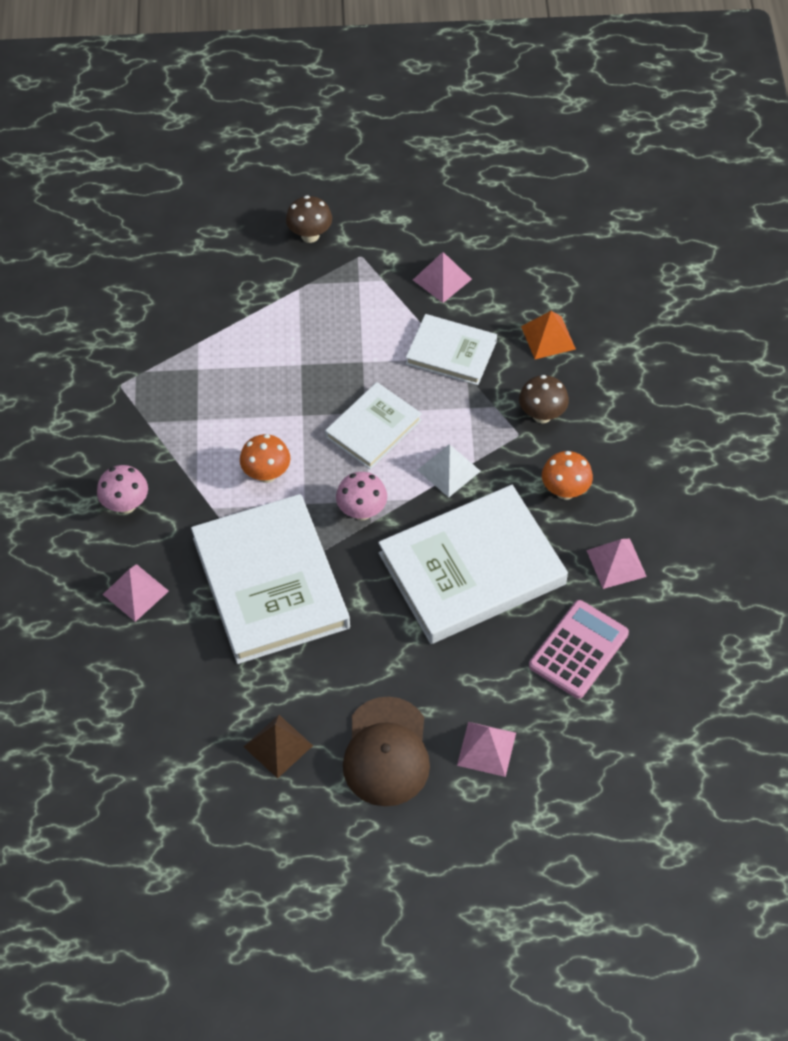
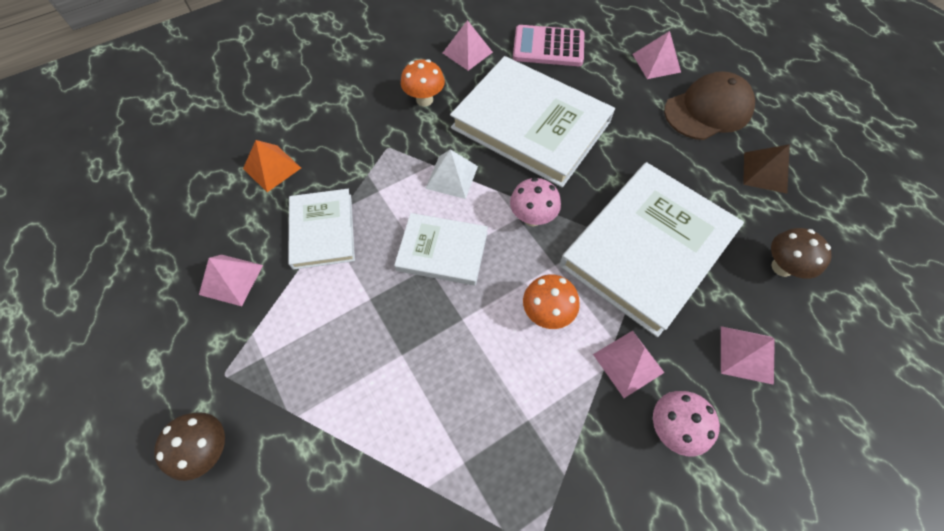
camera: 120 degrees left, 5 degrees up
brown mushroom [519,375,569,423] -> brown mushroom moved to [771,228,832,279]
none -> pink pyramid [593,331,665,398]

